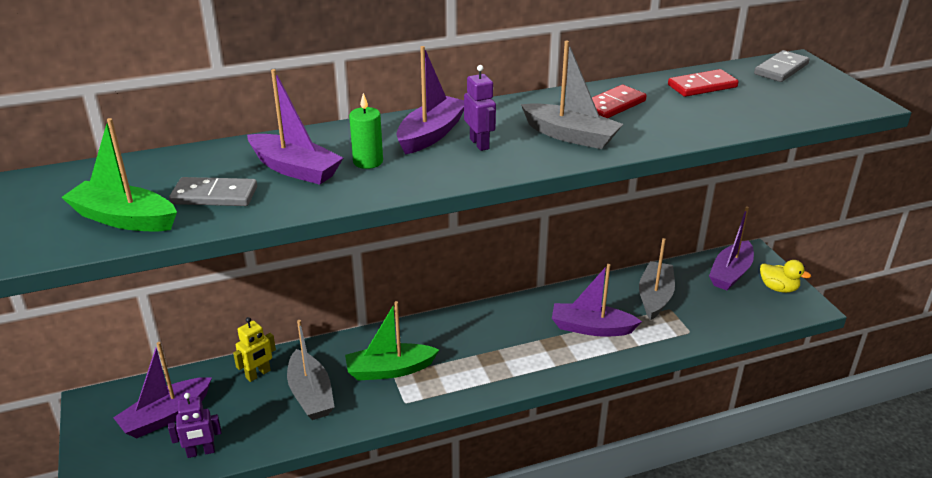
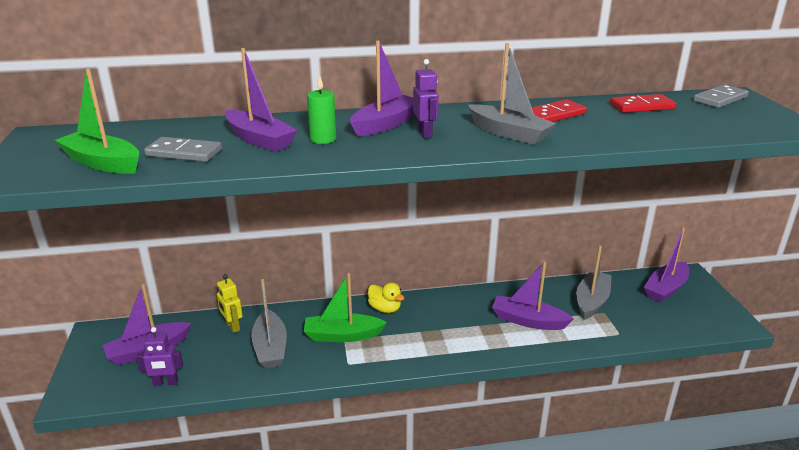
camera: 10 degrees right, 5 degrees down
yellow robot [233,317,276,382] -> yellow robot turned 90 degrees clockwise [217,274,243,333]
yellow duck [760,260,811,293] -> yellow duck moved to [368,282,404,313]

